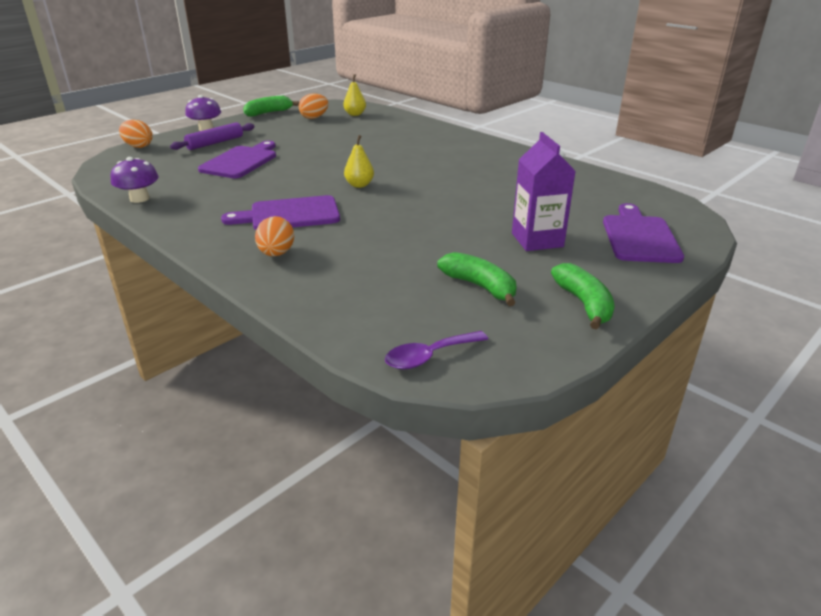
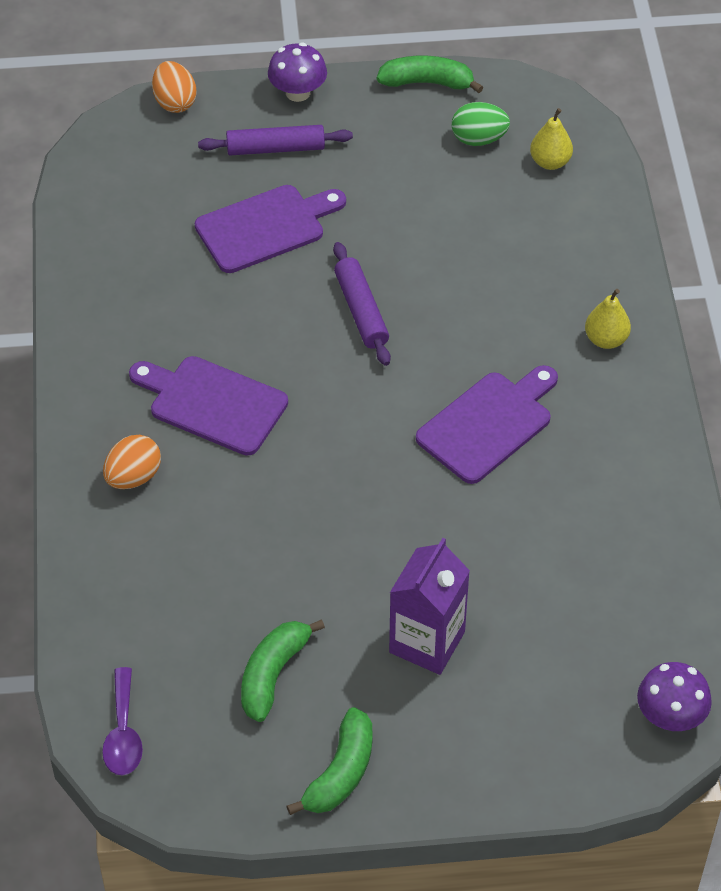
camera: 40 degrees right, 20 degrees up
purple mushroom [111,157,159,203] -> purple mushroom moved to [637,662,712,731]
orange egg [299,93,328,119] -> green egg [451,102,510,146]
yellow pear [344,135,374,188] -> yellow pear moved to [585,289,631,349]
purple spoon [385,331,488,369] -> purple spoon turned 105 degrees counterclockwise [102,667,143,776]
green banana [437,252,516,306] -> green banana turned 150 degrees counterclockwise [241,619,325,722]
purple cutting board [603,203,684,263] -> purple cutting board moved to [416,365,558,484]
none -> purple rolling pin [333,242,391,366]

